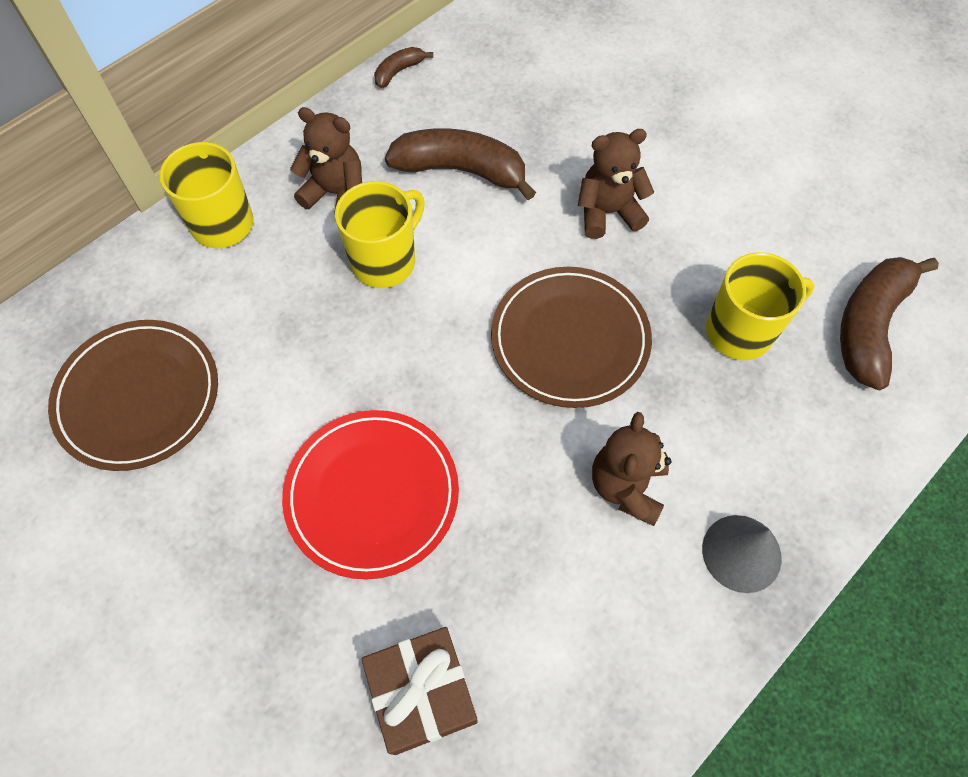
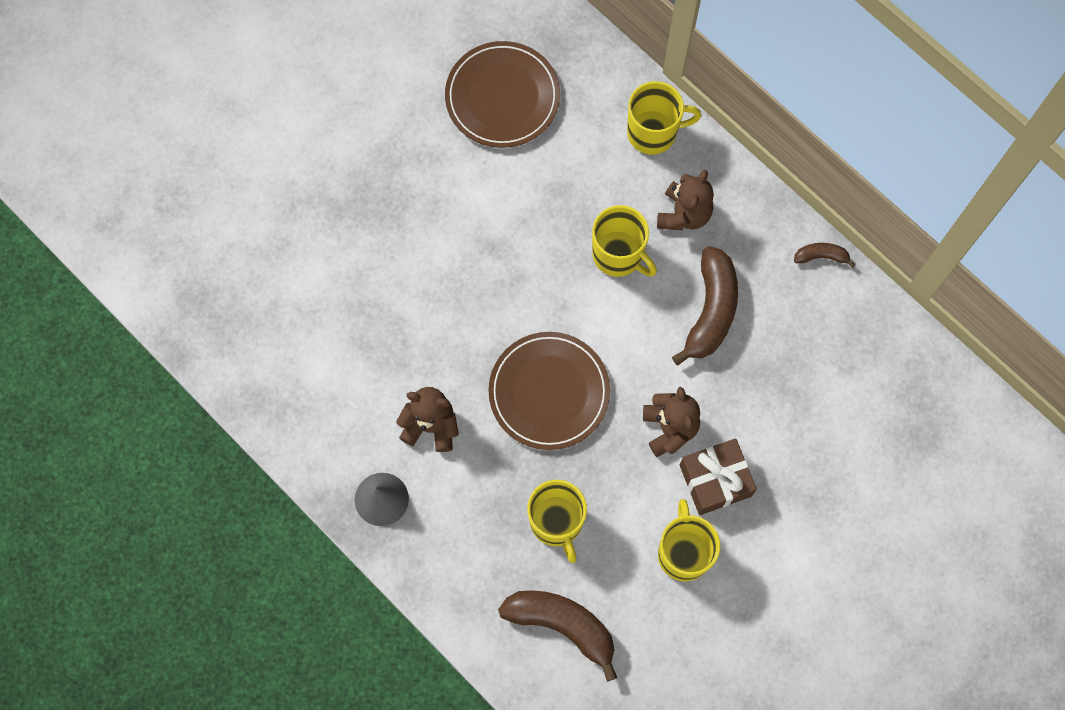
camera: 90 degrees right, 10 degrees up
red plate [282,410,459,579] -> none
brown gift [361,627,478,755] -> brown gift moved to [680,438,757,515]
brown banana [374,47,433,88] -> brown banana turned 45 degrees counterclockwise [794,243,856,268]
none -> yellow mug [658,499,720,581]

